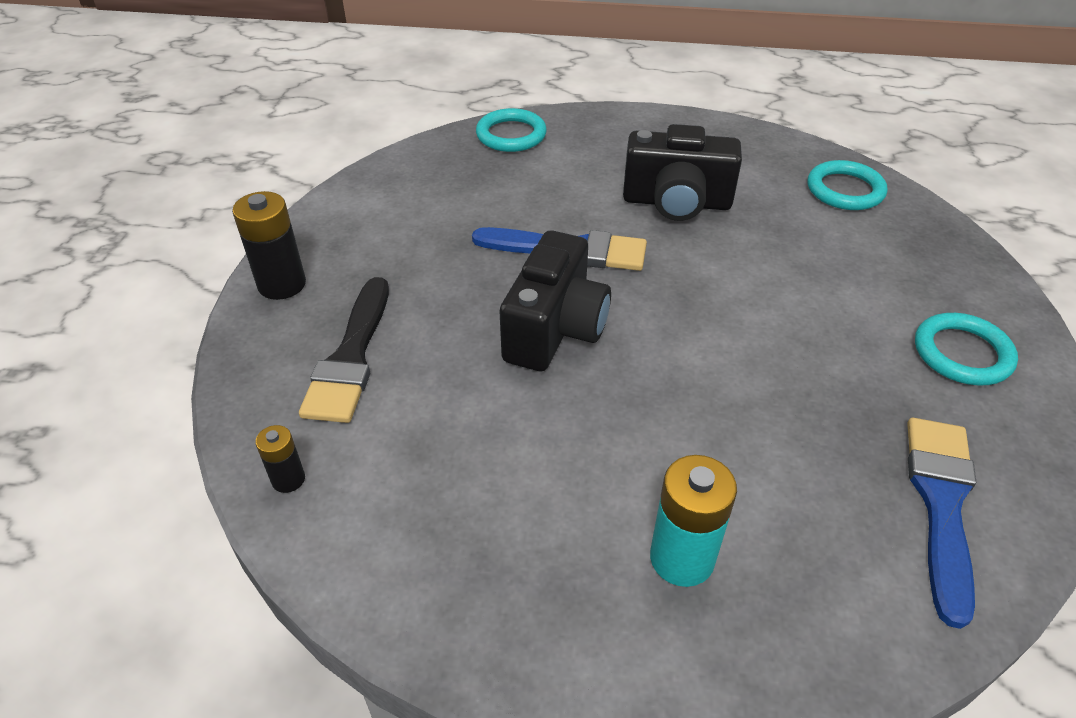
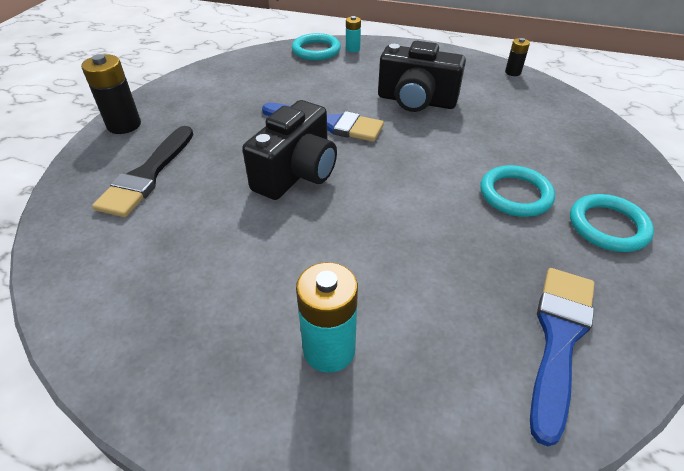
camera: 10 degrees right, 0 degrees up
black battery [255,425,305,493] -> black battery moved to [505,38,530,76]
turquoise ring [808,160,887,210] -> turquoise ring moved to [480,165,555,217]
none -> turquoise battery [346,16,361,52]

